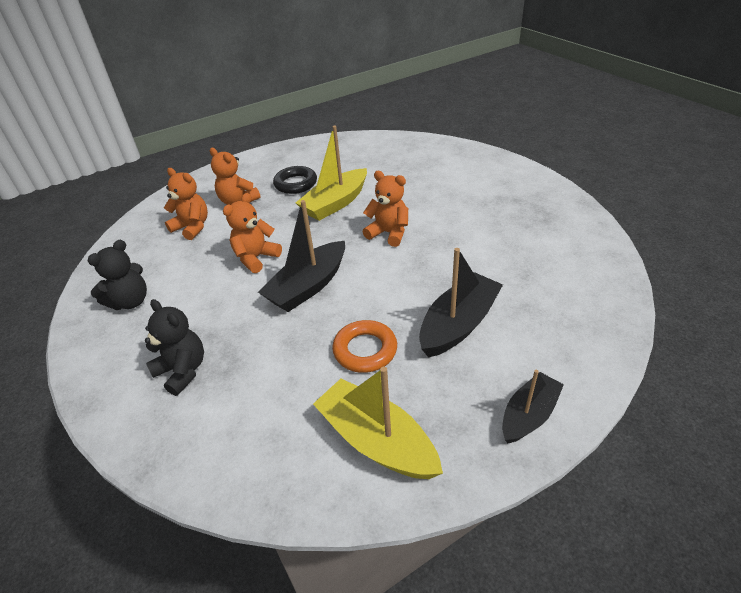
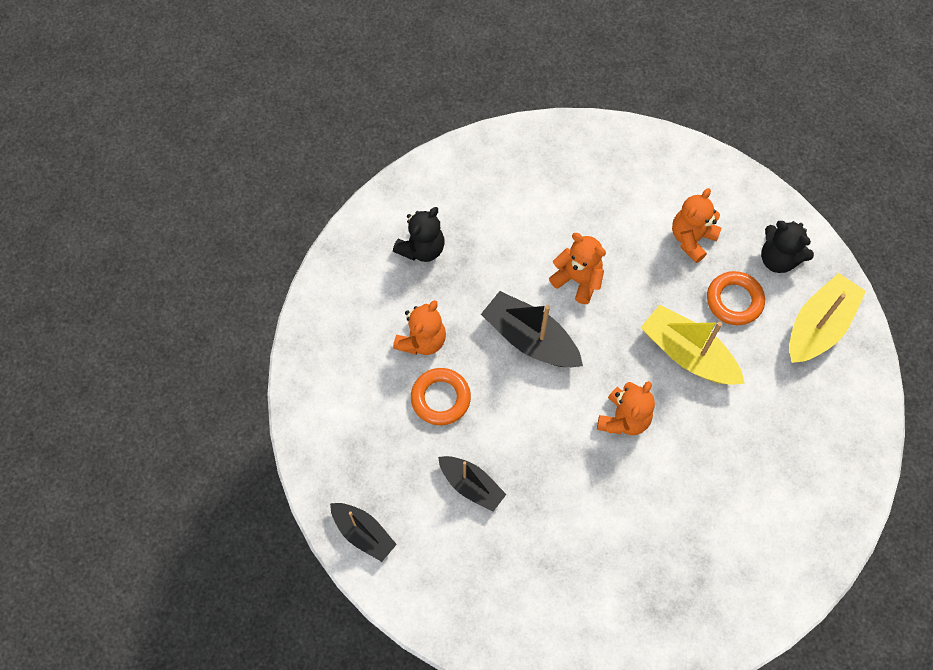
camera: 85 degrees right, 25 degrees up
black teddy bear [87,240,147,310] -> black teddy bear moved to [761,221,814,273]
orange teddy bear [164,168,208,240] -> orange teddy bear moved to [393,300,446,355]
black ring [273,166,317,194] -> orange ring [707,271,765,325]
yellow boat [313,367,443,479] -> yellow boat moved to [789,273,866,363]
black boat [419,248,503,358] -> black boat [438,456,506,512], size x0.65

